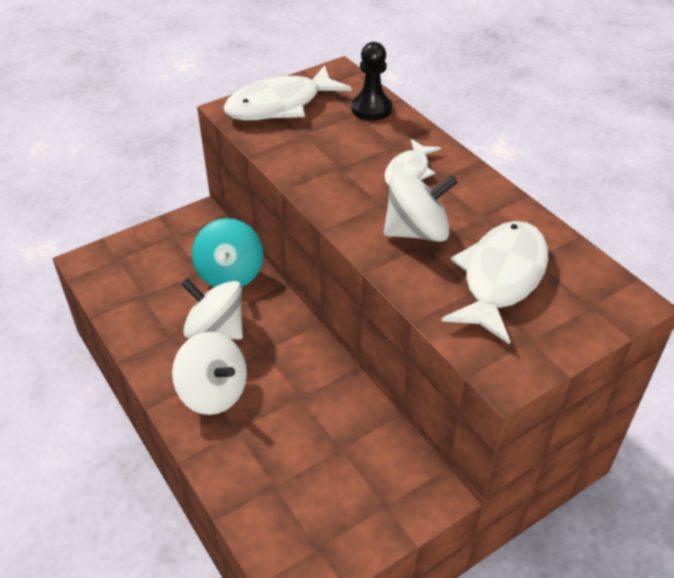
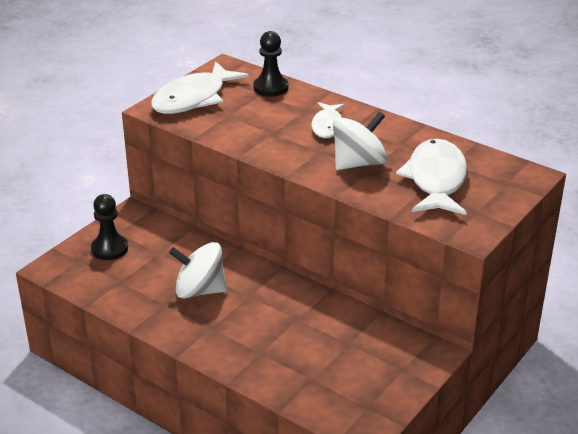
camera: 20 degrees left, 10 degrees down
white spinning top [172,332,247,415] -> none
turquoise spinning top [192,218,263,287] -> none
none -> black pawn [91,194,128,260]

